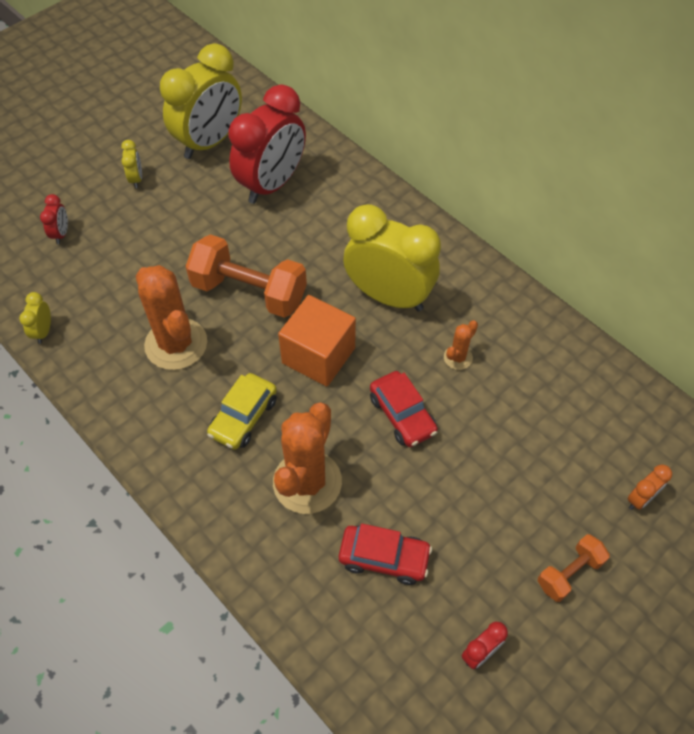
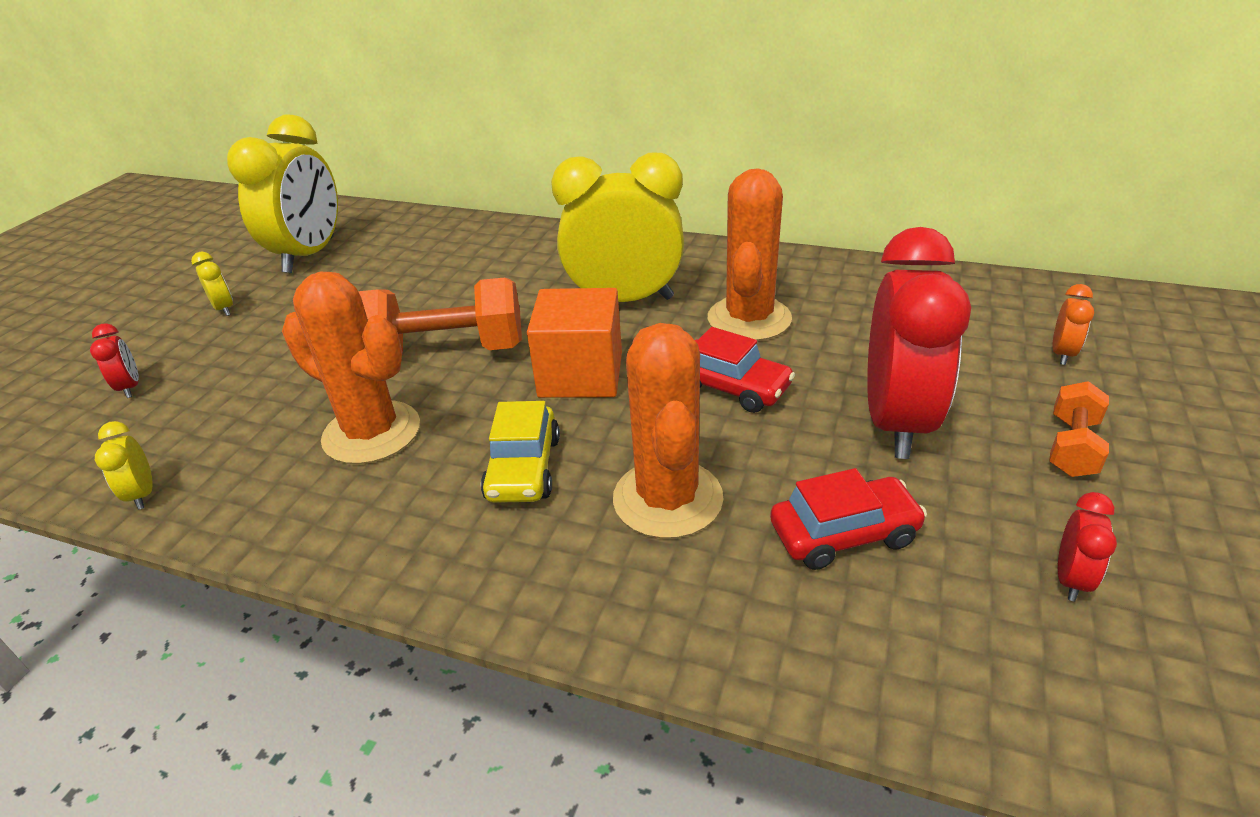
camera: 25 degrees left, 20 degrees down
red clock [229,85,306,204] -> red clock moved to [867,227,971,459]
orange cactus [444,320,478,370] -> orange cactus [708,168,792,341], size x2.17

